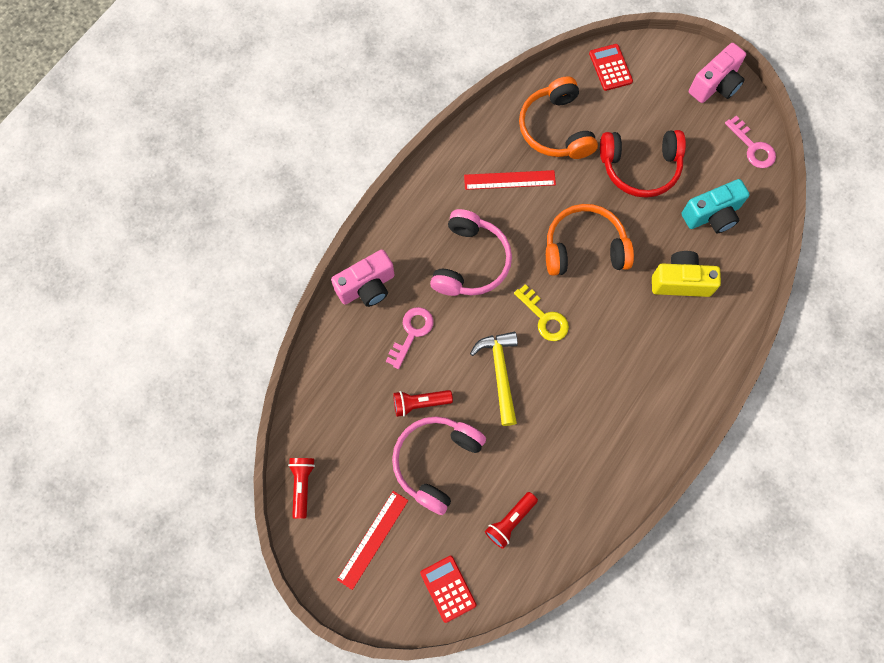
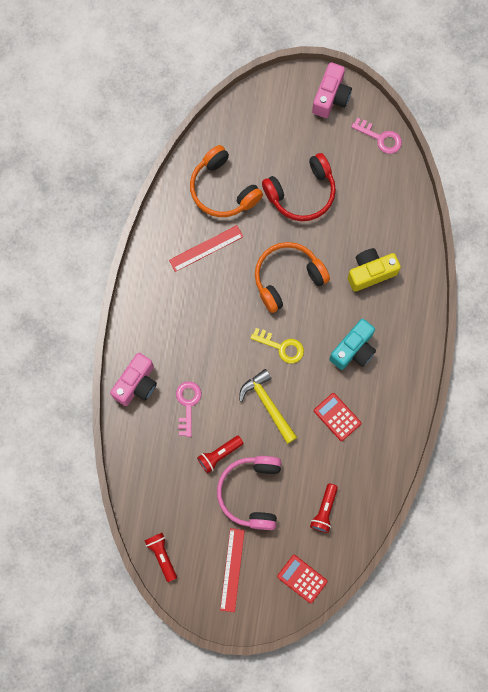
camera: 25 degrees left, 5 degrees up
pink headphones [430,209,512,296] -> none
red calculator [589,44,633,91] -> red calculator moved to [314,393,361,441]
turquoise camera [682,179,750,233] -> turquoise camera moved to [329,319,376,370]

